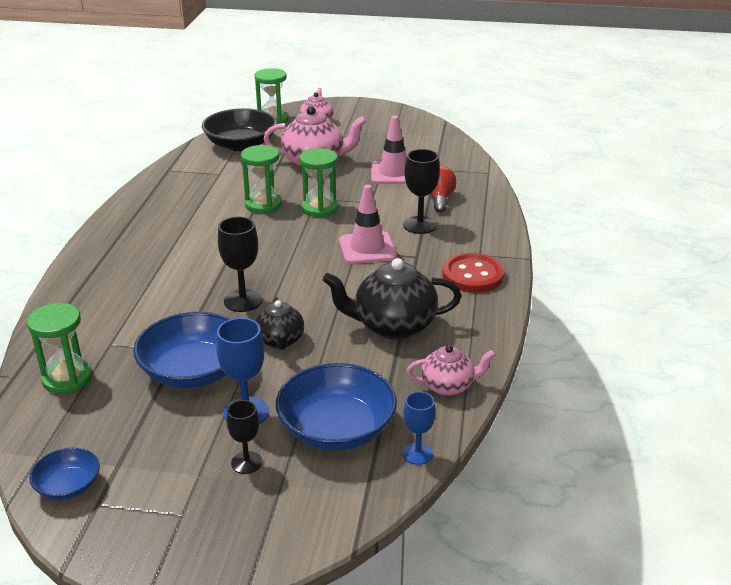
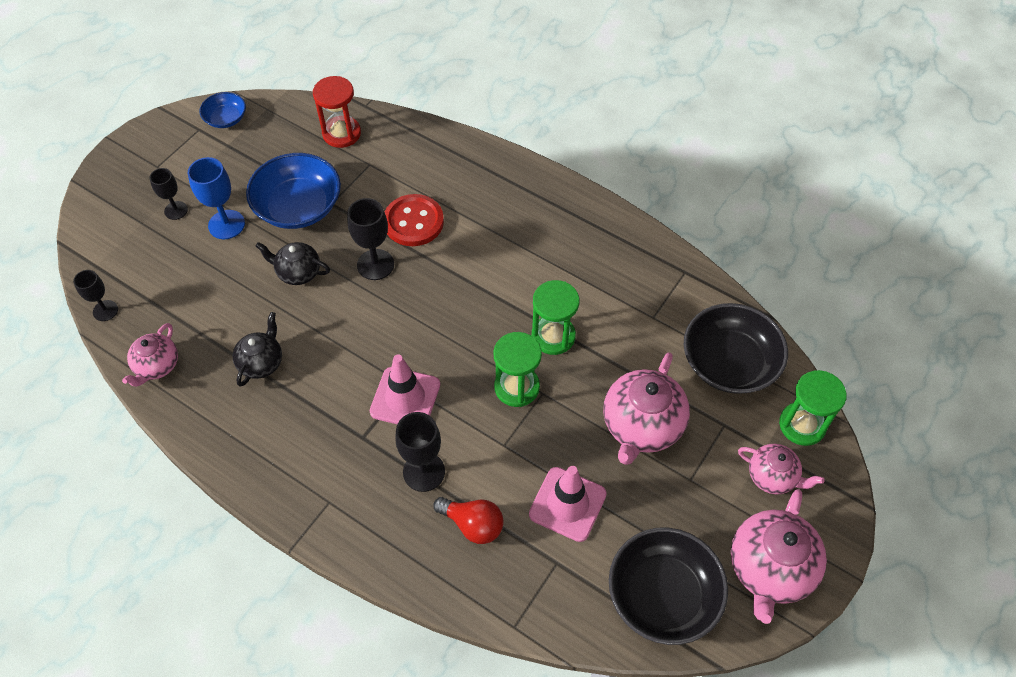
camera: 115 degrees right, 25 degrees up
green hourglass [27,303,92,394] -> red hourglass [313,76,361,148]
blue bowl [276,363,397,451] -> none
black teapot [323,258,461,340] -> black teapot [232,312,282,387], size x0.59
blue goblet [402,391,435,465] -> black goblet [73,270,118,321]
red button [442,253,504,292] -> red button moved to [385,194,444,246]
none -> black bowl [609,528,728,645]
none -> pink teapot [731,489,827,624]

